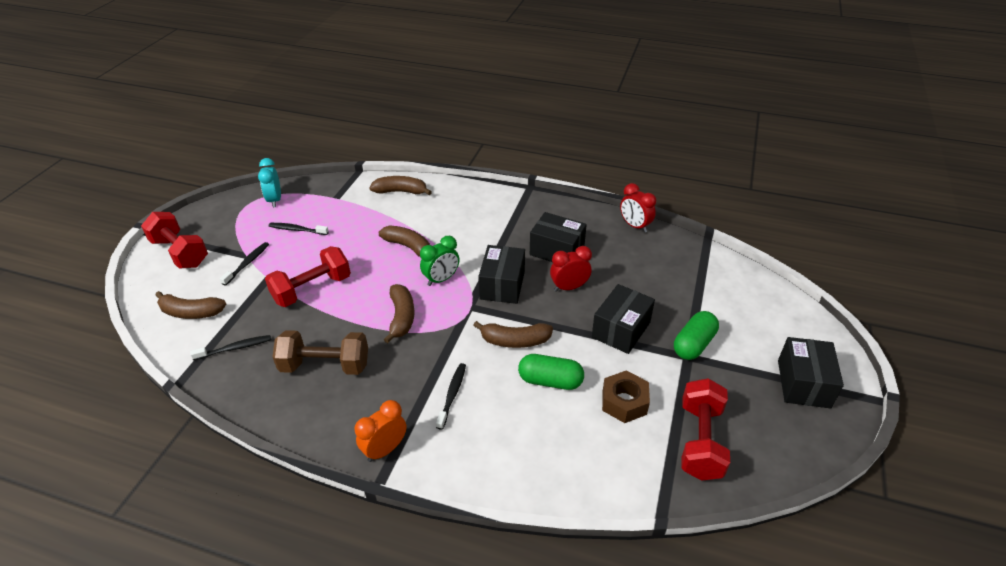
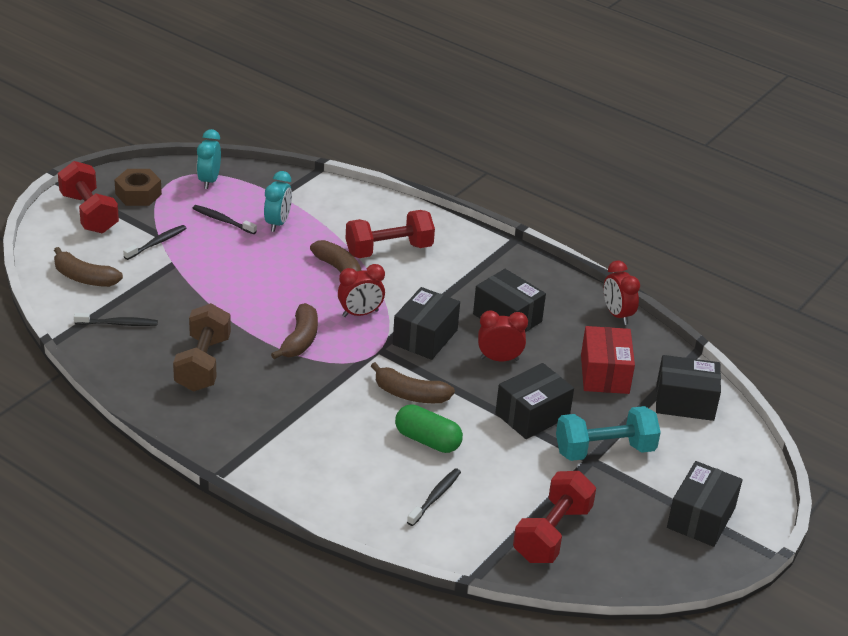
camera: 15 degrees right, 5 degrees down
red dumbbell [265,246,351,307] -> red dumbbell moved to [346,210,435,258]
brown dumbbell [272,330,368,375] -> brown dumbbell turned 75 degrees clockwise [173,303,231,392]
orange clock [355,400,406,462] -> none
brown banana [369,176,432,195] -> none
green clock [420,236,459,286] -> red clock [338,264,385,317]
black toothbrush [436,363,466,430] -> black toothbrush moved to [407,468,461,526]
brown nut [602,370,650,423] -> brown nut moved to [114,169,162,206]
green capsule [674,311,719,360] -> turquoise dumbbell [556,406,661,461]
none -> turquoise clock [264,171,292,232]
none -> red box [581,326,635,394]
none -> black box [656,355,721,421]

